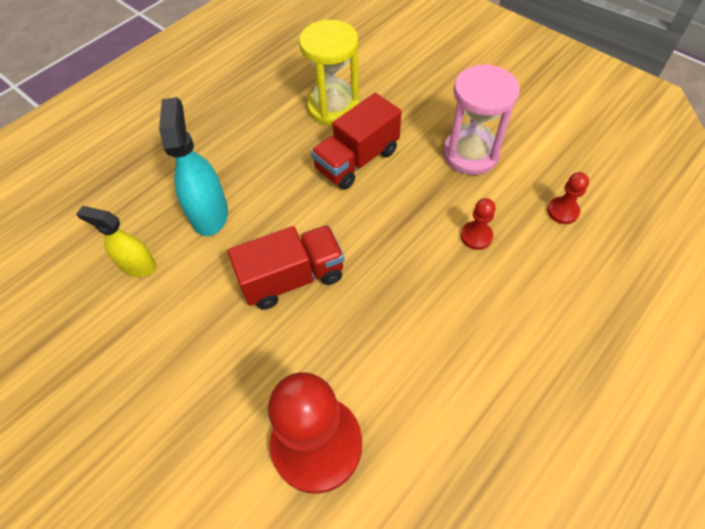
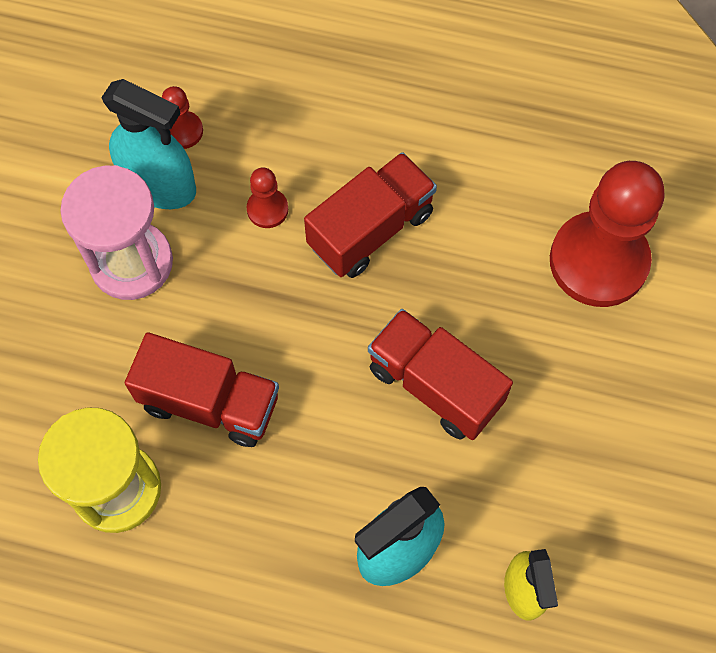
camera: 120 degrees left, 10 degrees up
none -> turquoise spray bottle [101,79,196,209]
none -> red truck [304,152,437,278]

